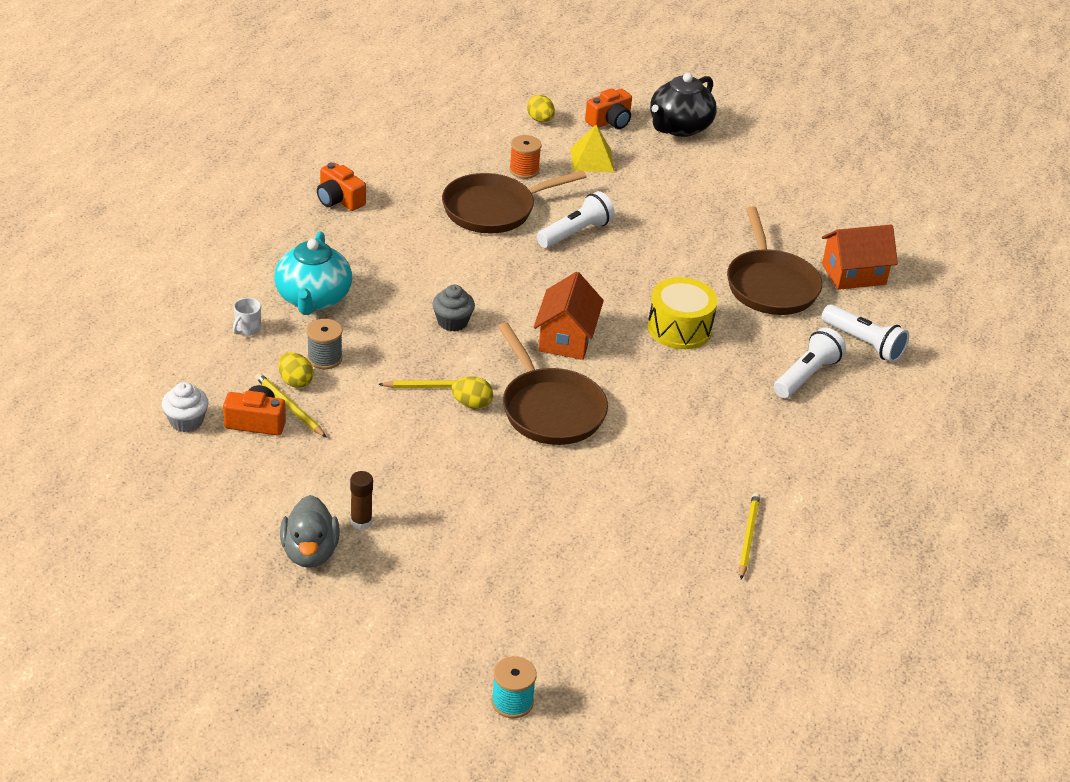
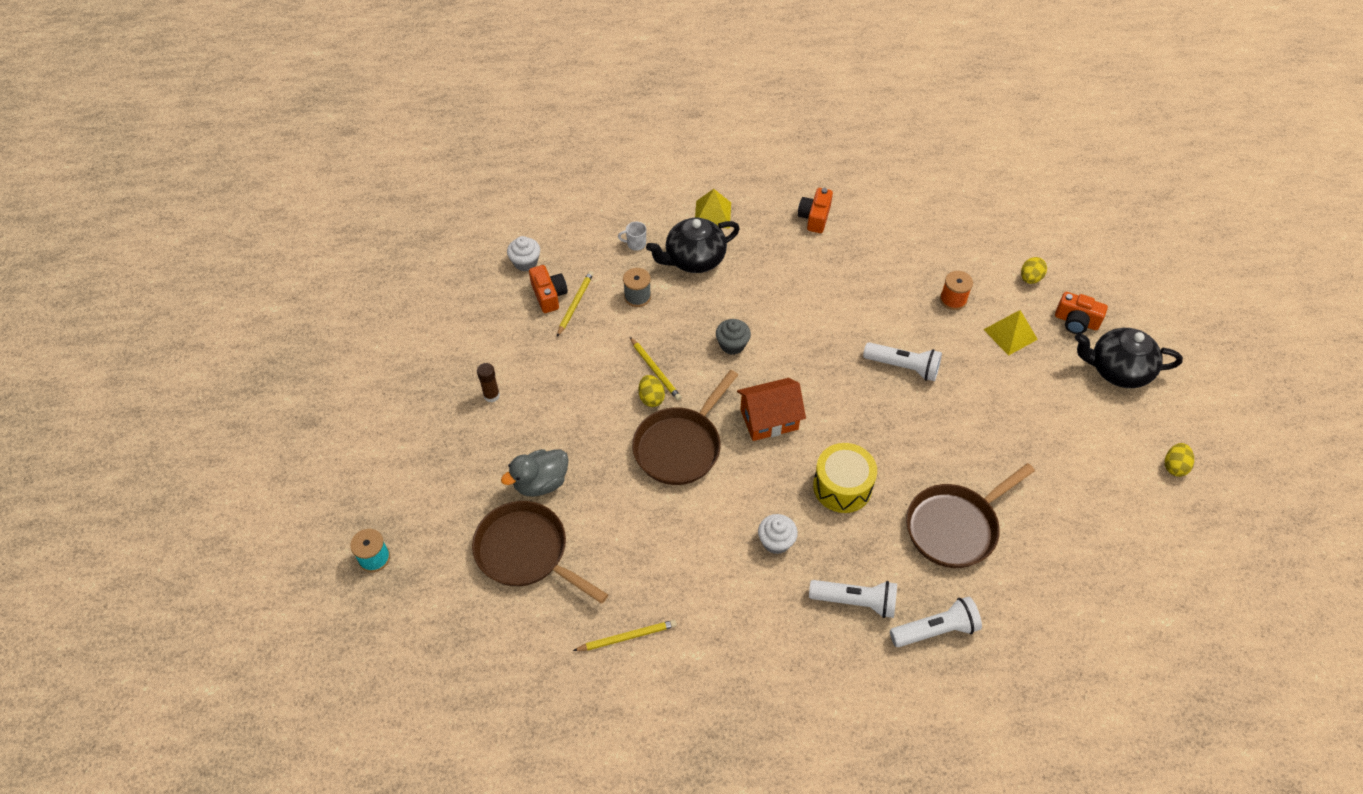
camera: 65 degrees right, 15 degrees up
turquoise teapot [274,231,352,315] -> black teapot [646,217,740,273]
yellow egg [278,352,313,388] -> yellow egg moved to [1165,443,1194,477]
grey duck [280,495,340,568] -> grey duck moved to [501,449,569,497]
brown pan [442,170,586,233] -> brown pan moved to [472,501,608,604]
white flashlight [821,304,909,362] -> white flashlight turned 120 degrees counterclockwise [890,597,982,647]
orange house [822,225,898,290] -> none
none -> yellow pyramid [695,189,731,228]
none -> white cupcake [758,514,798,554]

